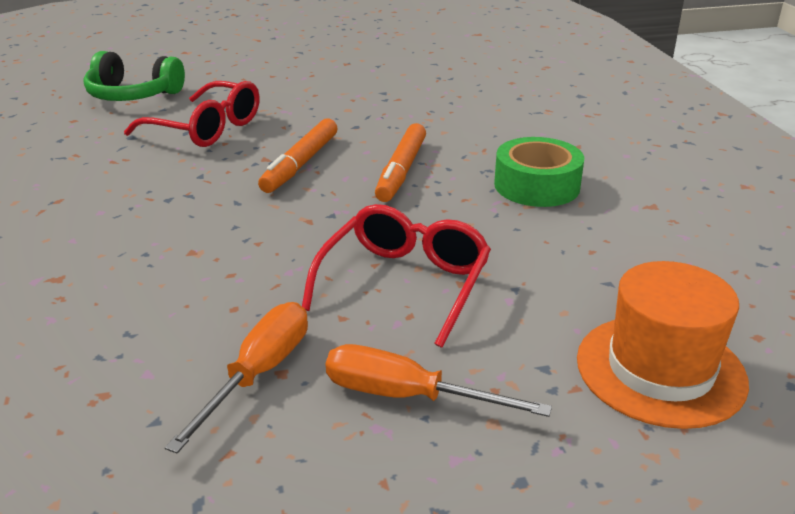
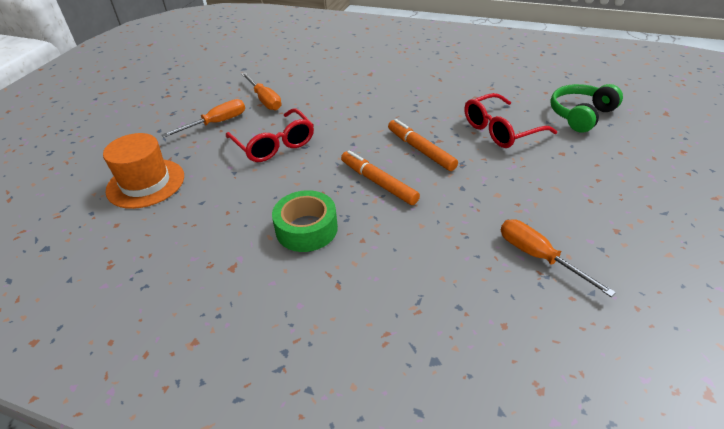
camera: 125 degrees right, 10 degrees up
none -> orange screwdriver [501,219,616,297]

